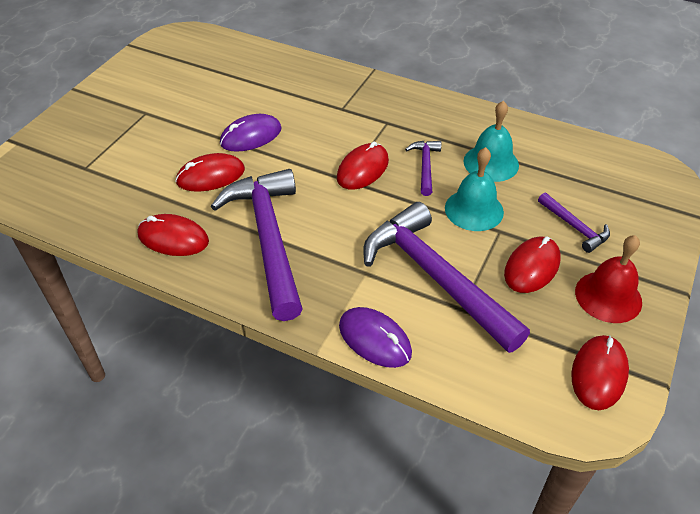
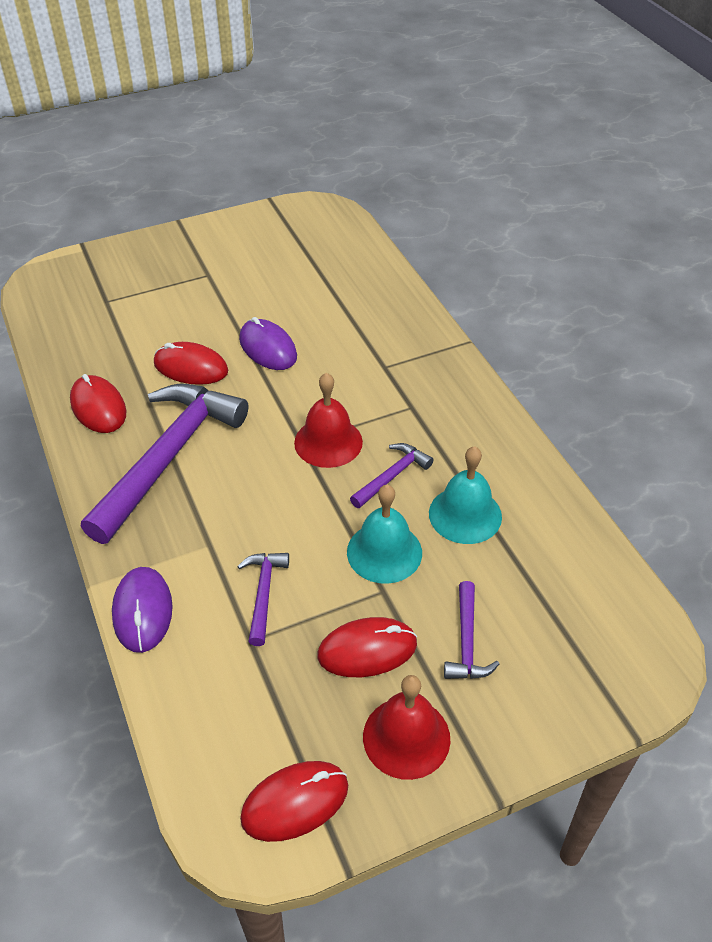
camera: 40 degrees right, 0 degrees up
purple mouse [220,114,282,152] -> purple mouse turned 45 degrees clockwise [239,317,297,370]
red mouse [337,141,389,190] -> red bell [294,373,363,468]
purple hammer [363,202,530,353] -> purple hammer [237,553,289,646], size x0.45

